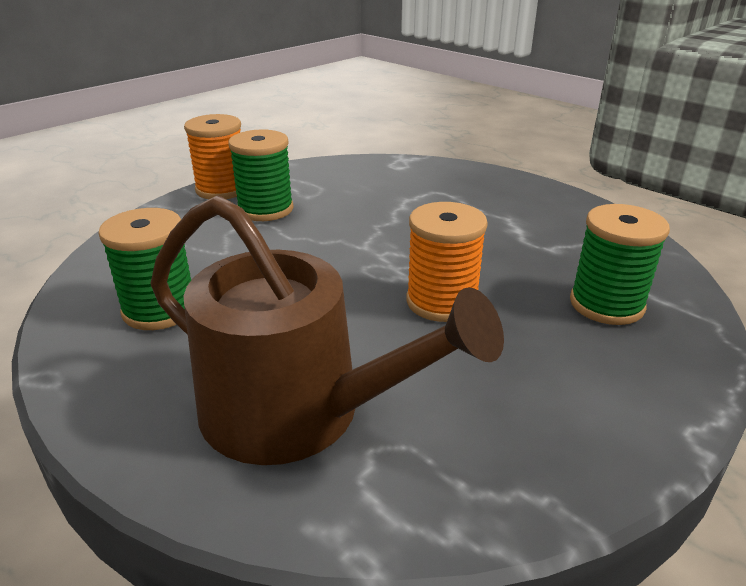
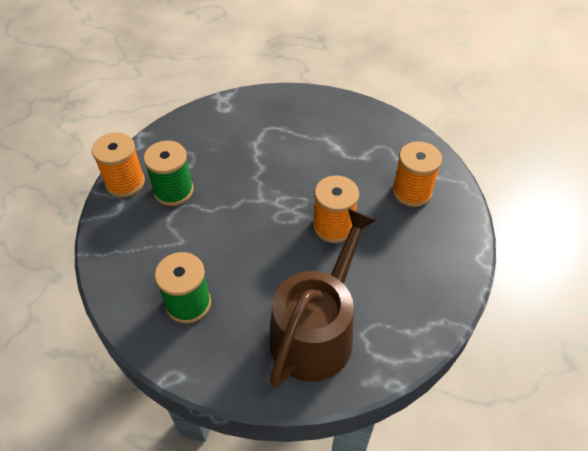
camera: 30 degrees left, 20 degrees up
brown watering can [150,195,504,465] -> brown watering can turned 60 degrees counterclockwise [269,209,376,388]
green spool [570,204,670,325] -> orange spool [392,141,442,207]

